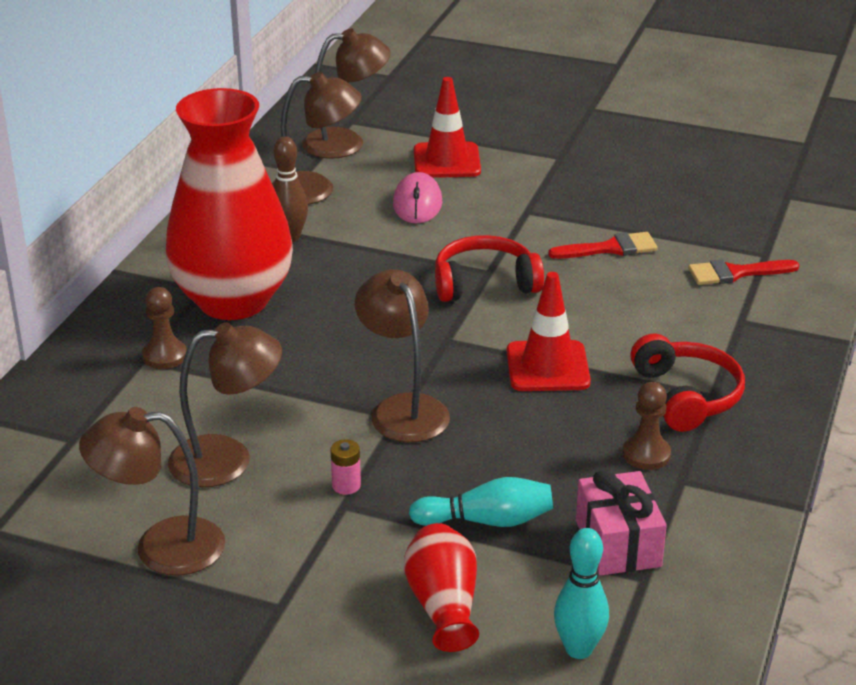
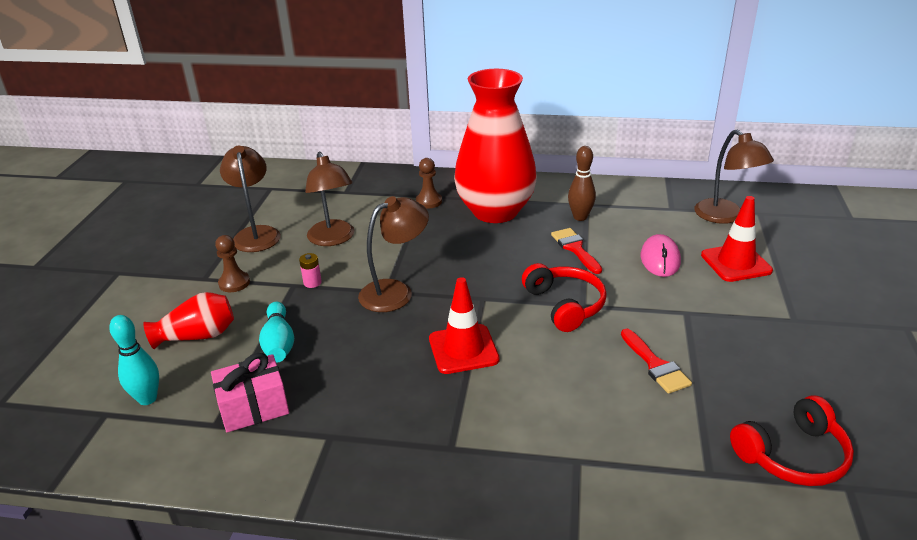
camera: 80 degrees right, 0 degrees up
brown lamp [272,72,362,205] -> none
pink mouse [393,172,442,223] -> pink mouse turned 75 degrees counterclockwise [641,234,681,277]
brown pawn [623,382,671,470] -> brown pawn moved to [215,235,250,292]
red headphones [630,334,745,432] -> red headphones moved to [730,395,854,486]
red brush [688,260,799,285] -> red brush moved to [551,228,602,274]

